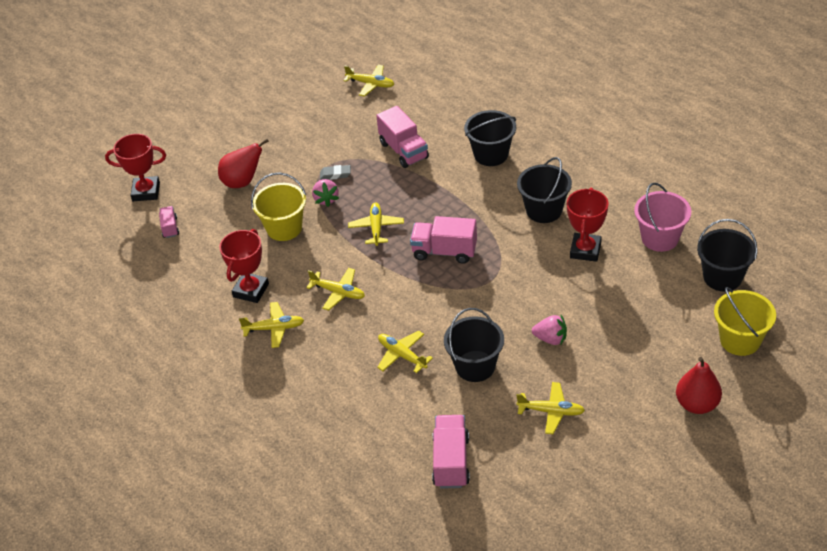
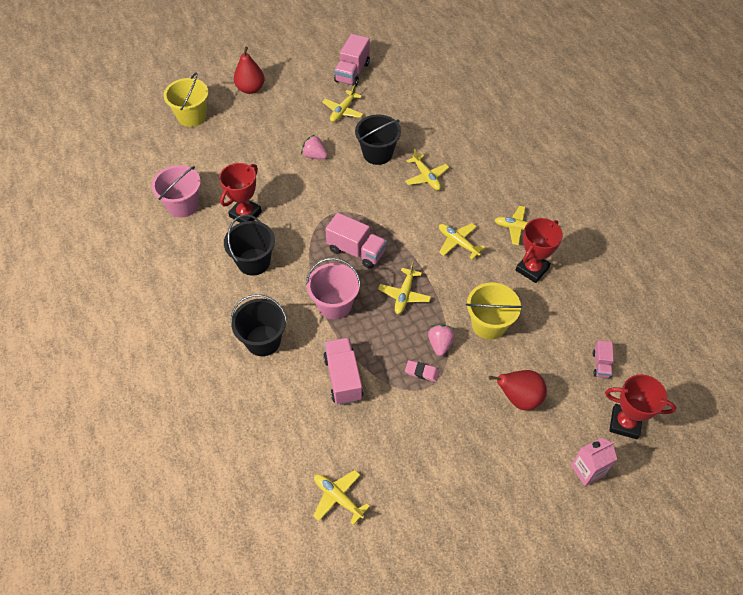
camera: 165 degrees left, 10 degrees up
grey eraser [320,165,351,180] -> pink eraser [405,360,439,382]
pink truck [432,415,470,489] -> pink truck moved to [334,34,370,86]
yellow plane [516,382,585,434] -> yellow plane turned 90 degrees counterclockwise [322,85,363,122]
black bucket [697,219,758,292] -> none
none -> pink bucket [306,258,361,319]
none -> pink carton [571,438,617,486]

